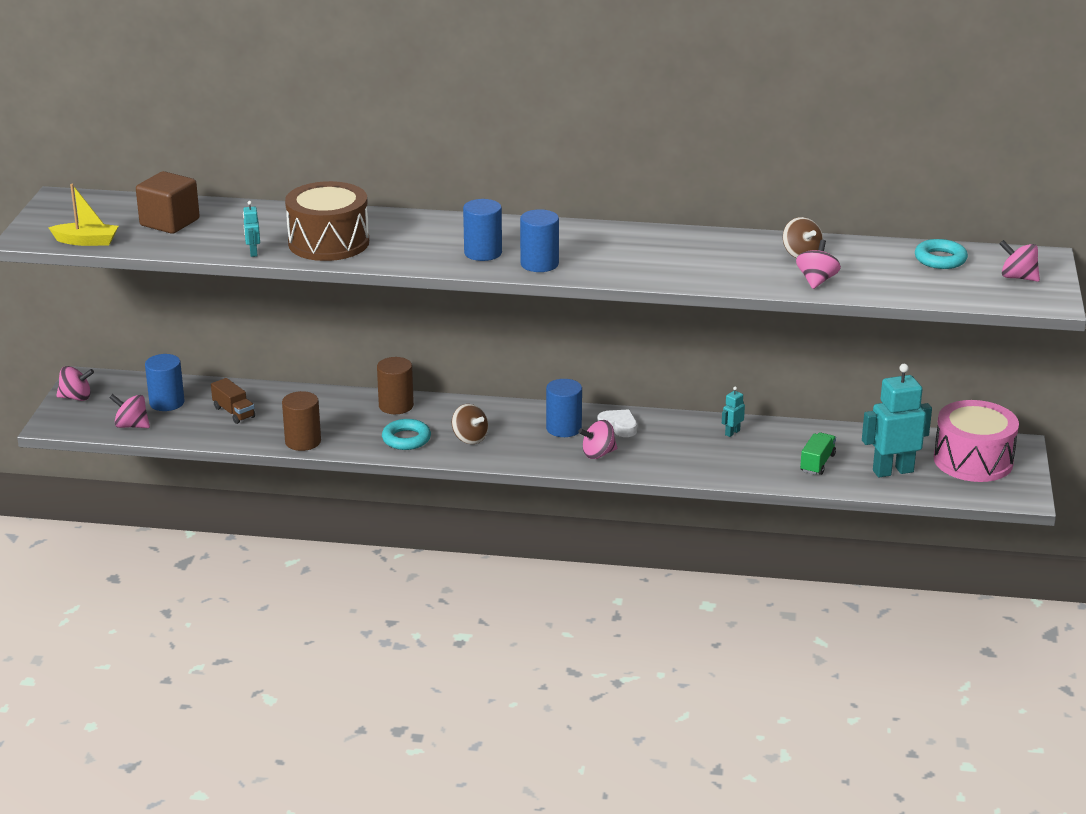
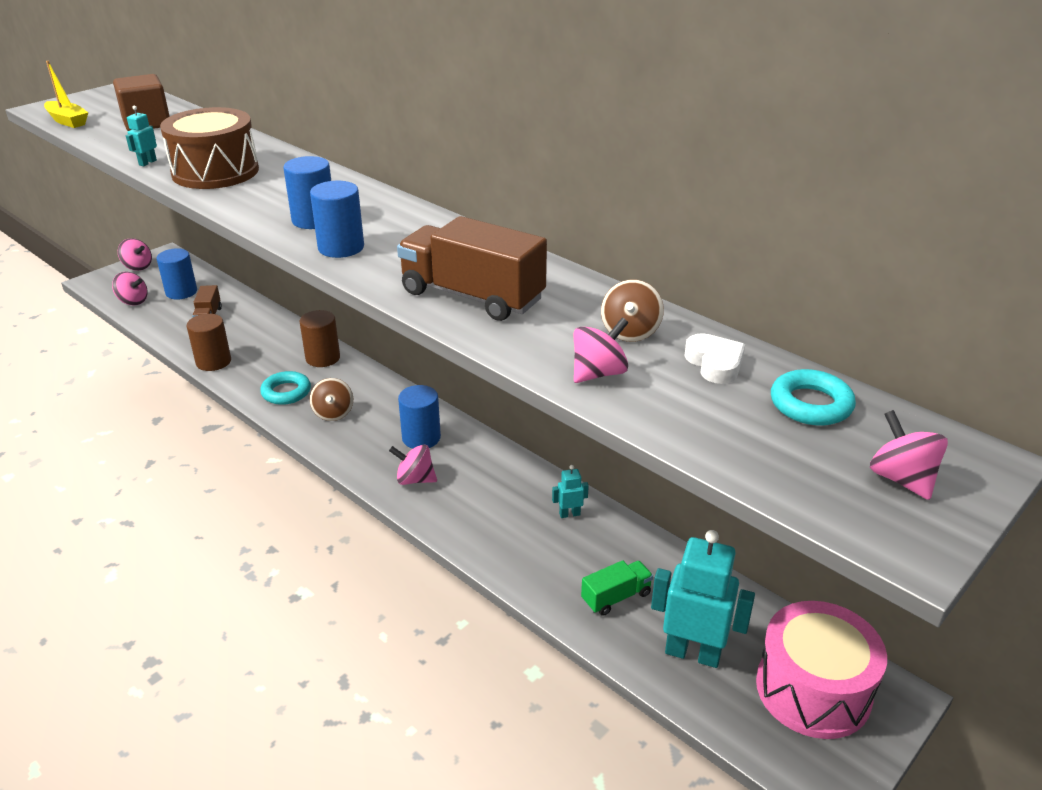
camera: 35 degrees right, 5 degrees up
pink spinning top [109,394,150,428] -> pink spinning top turned 150 degrees clockwise [112,272,148,305]
white heart [597,409,637,437] -> white heart moved to [684,333,745,384]
none -> brown truck [397,216,547,321]

